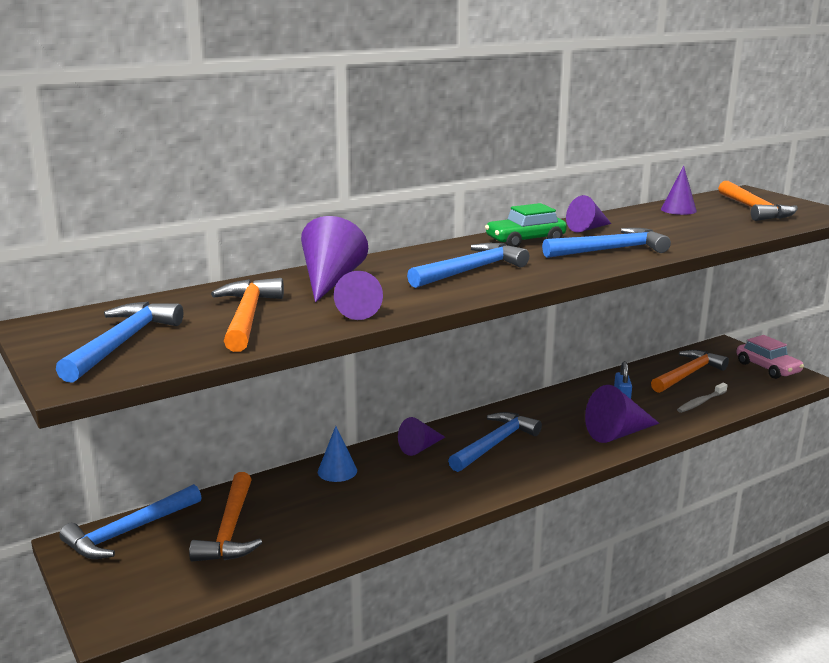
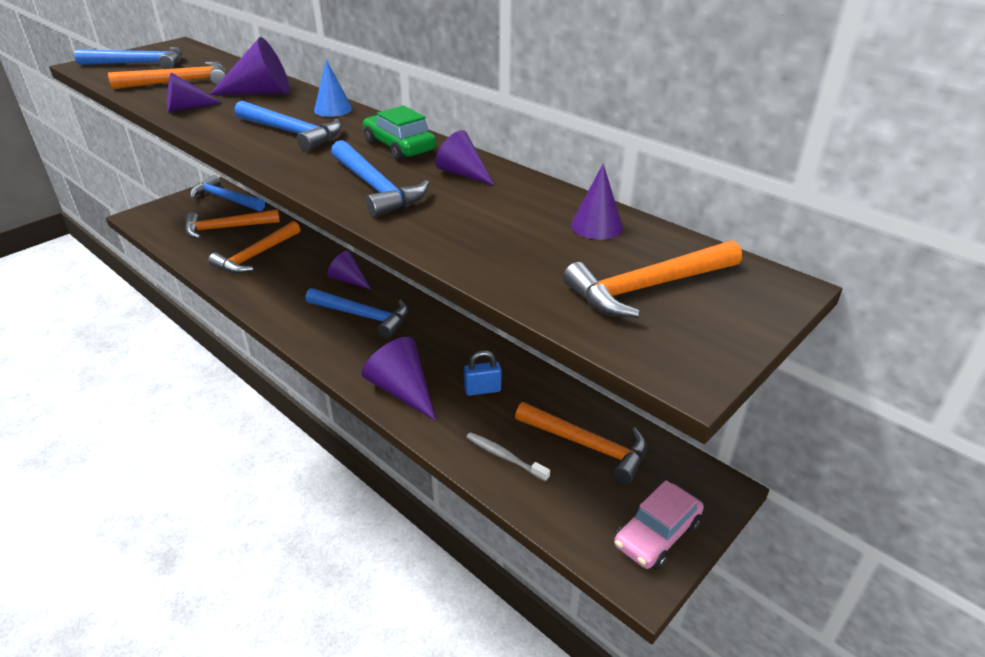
camera: 75 degrees right, 15 degrees up
blue cone [318,426,357,482] -> blue cone moved to [314,59,353,117]
none -> orange hammer [208,221,300,274]

